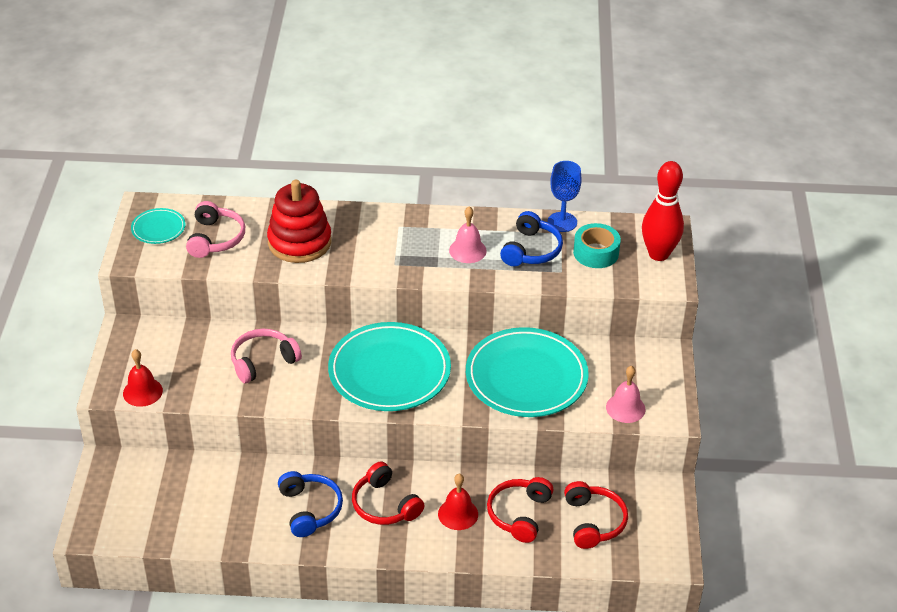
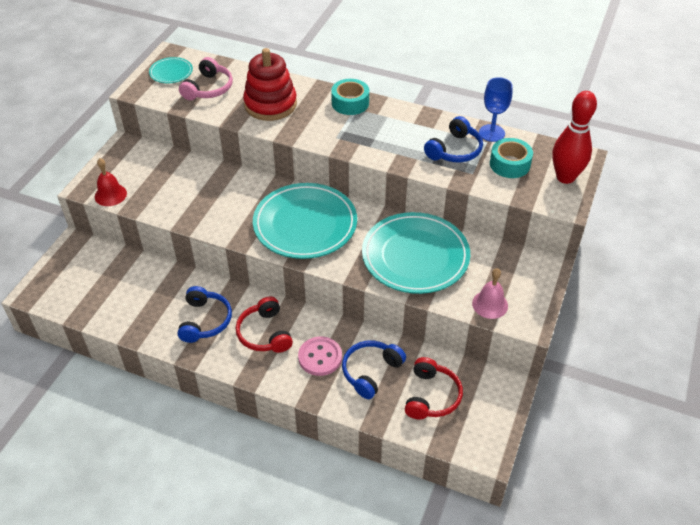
camera: 20 degrees right, 5 degrees up
pink headphones [231,329,302,383] -> none
red bell [438,474,478,530] -> pink button [298,337,342,376]
pink bell [449,206,487,263] -> none
red headphones [487,477,554,543] -> blue headphones [342,340,406,399]
none -> turquoise tape [331,79,369,115]

